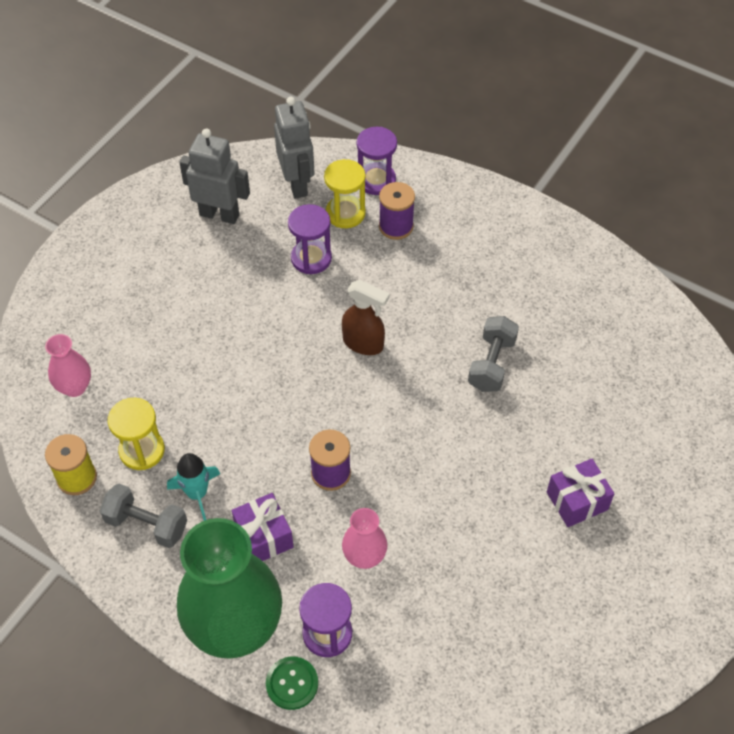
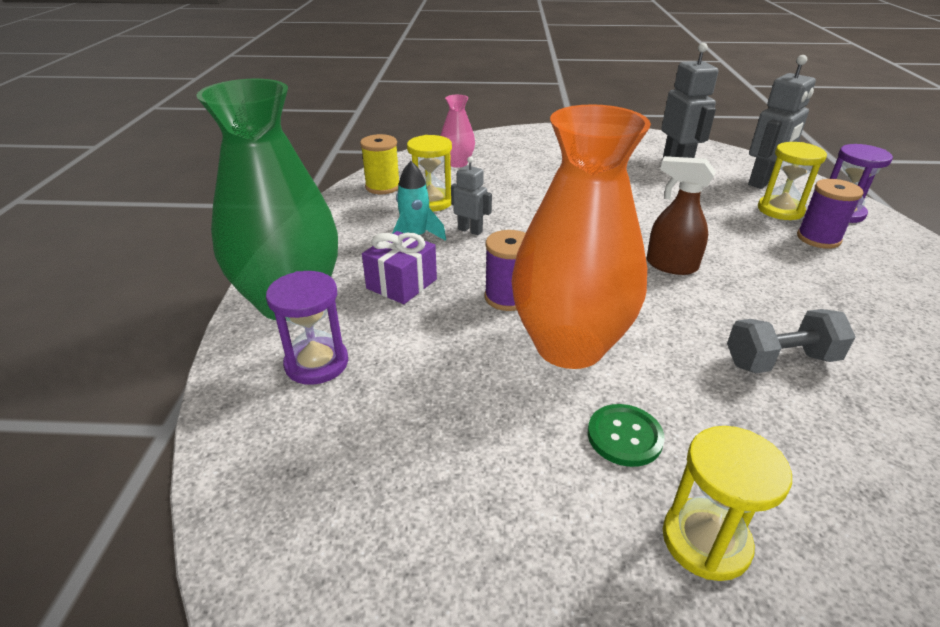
camera: 60 degrees right, 20 degrees down
grey dumbbell [100,484,187,548] -> none
green button [266,656,318,710] -> green button moved to [588,404,665,467]
purple hourglass [288,204,332,274] -> none
brown spray bottle [342,280,390,355] -> brown spray bottle turned 120 degrees clockwise [647,156,716,275]
pink vase [342,508,387,569] -> none
purple gift [547,459,614,527] -> yellow hourglass [663,426,792,581]
none -> grey robot [451,156,492,235]
none -> orange vase [512,104,651,369]

